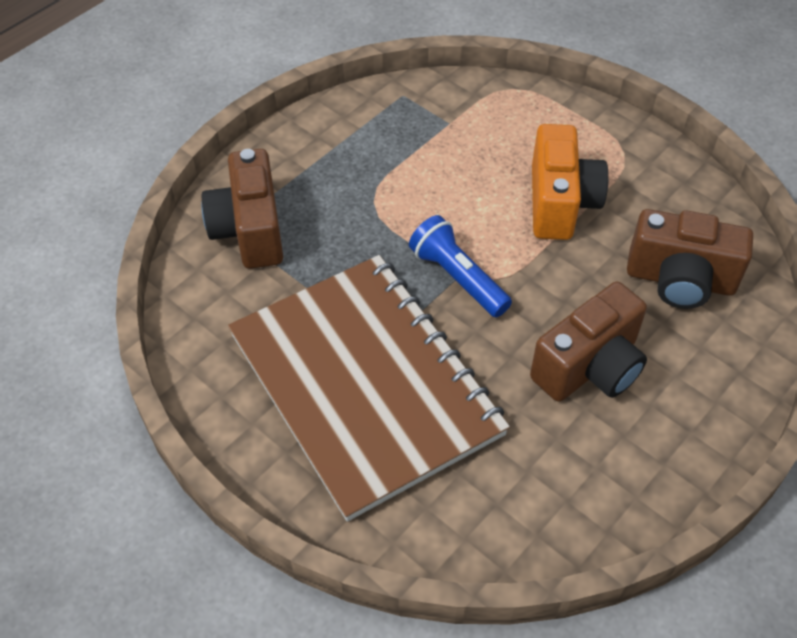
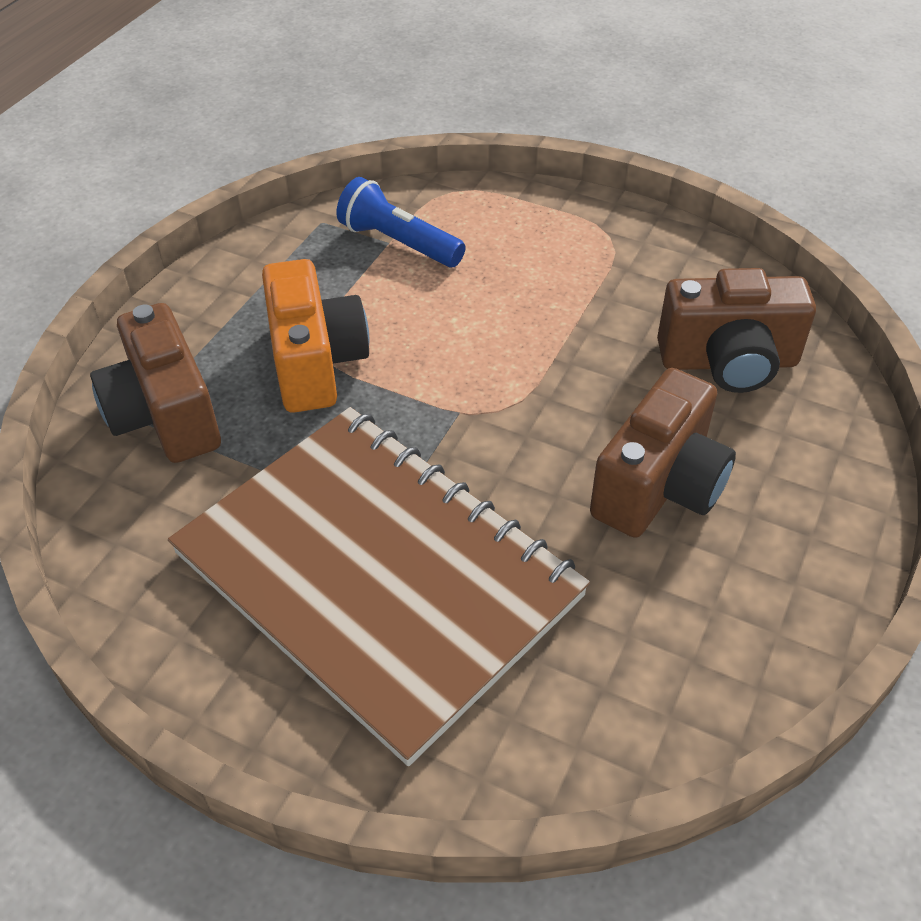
camera: 15 degrees left, 5 degrees down
blue flashlight [409,215,512,318] -> blue flashlight moved to [336,177,466,267]
orange camera [532,124,608,240] -> orange camera moved to [262,259,370,413]

